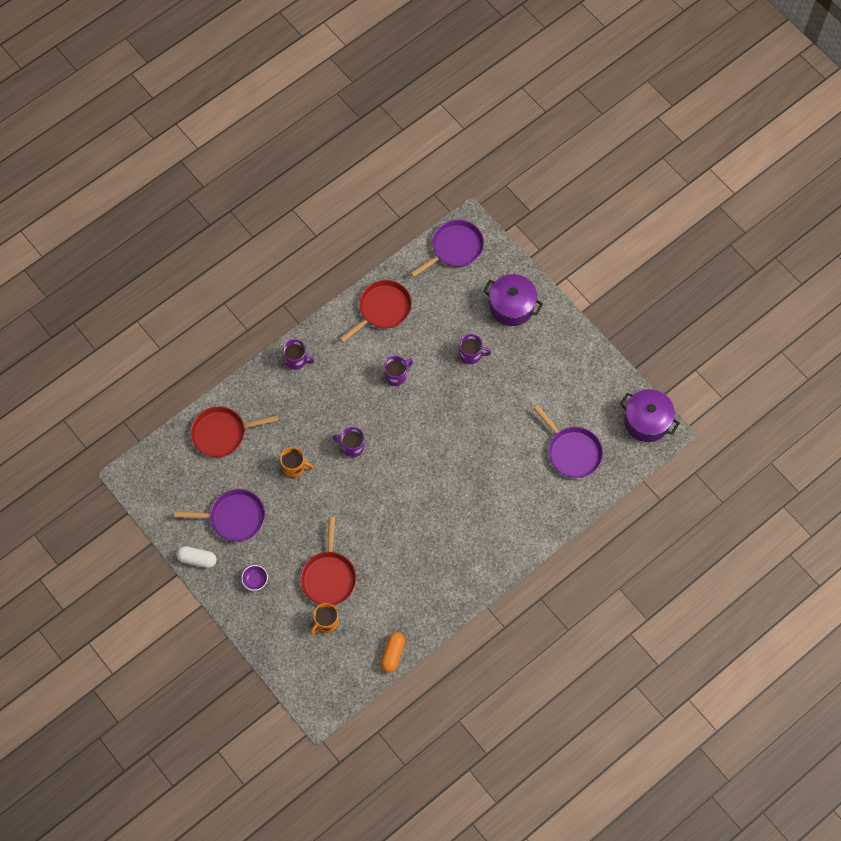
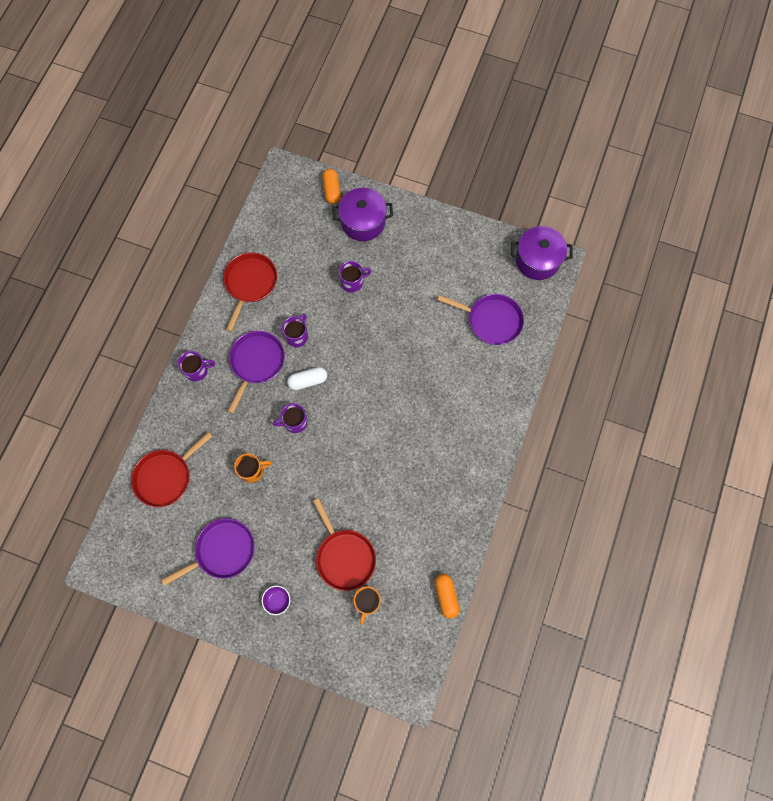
camera: 30 degrees left, 5 degrees up
white capsule [176,546,217,568] -> white capsule moved to [287,367,327,390]
purple pan [411,220,484,277] -> purple pan moved to [228,331,285,414]
none -> orange capsule [322,169,341,204]

